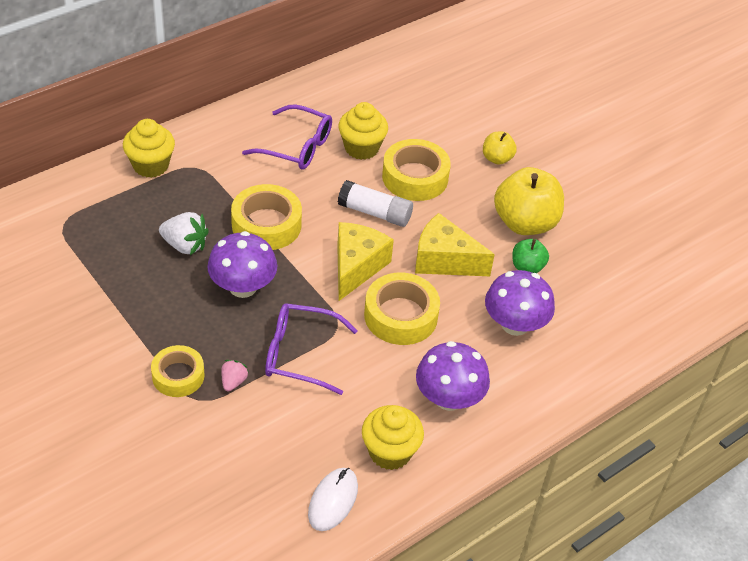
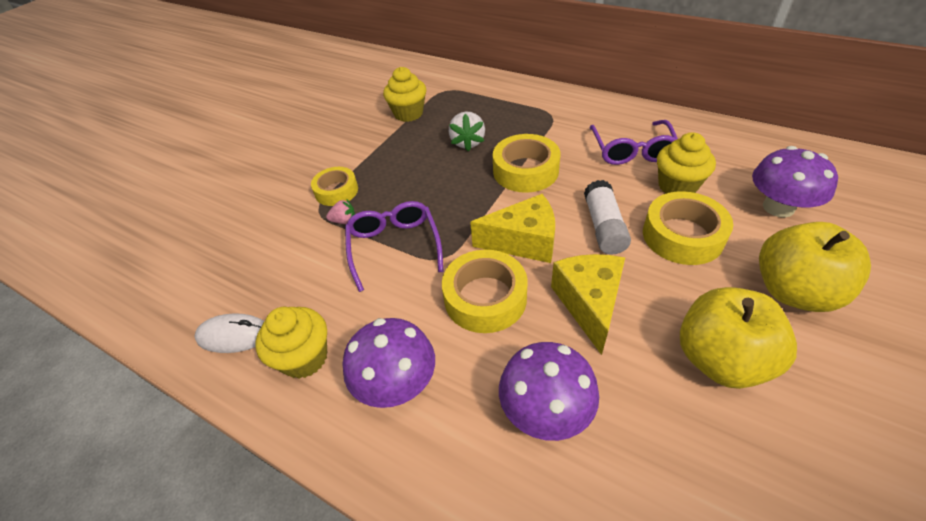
camera: 75 degrees right, 0 degrees up
yellow cupcake [123,119,175,178] -> yellow cupcake moved to [383,67,426,122]
purple mushroom [207,231,277,298] -> purple mushroom moved to [752,146,838,218]
yellow apple [483,132,517,165] -> yellow apple [759,222,871,312], size x1.95
green apple [512,239,549,273] -> none

